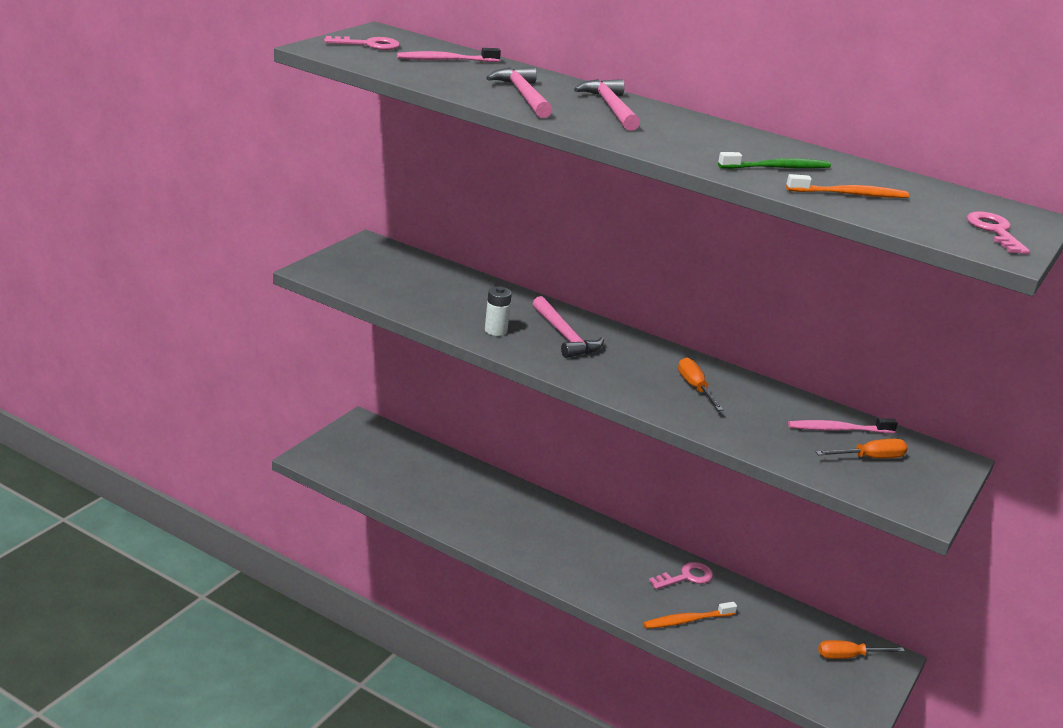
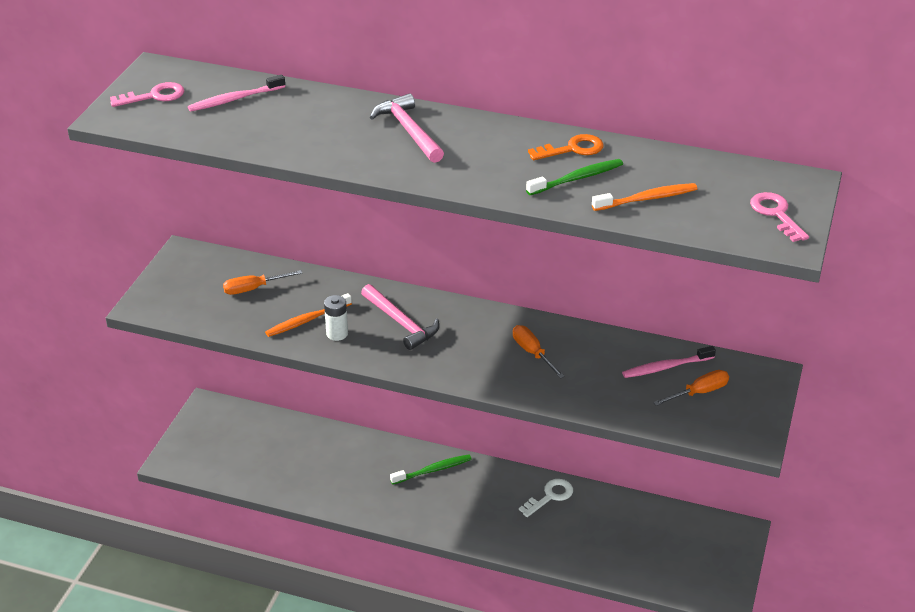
camera: 10 degrees left, 10 degrees up
pink hammer [486,67,552,118] -> none
orange toothbrush [643,602,737,629] -> orange toothbrush moved to [265,293,352,337]
pink key [649,562,713,590] -> white key [519,479,573,517]
orange screwdriver [818,640,905,659] -> orange screwdriver moved to [223,270,302,295]
none -> green toothbrush [390,454,472,484]
none -> orange key [528,134,604,160]

